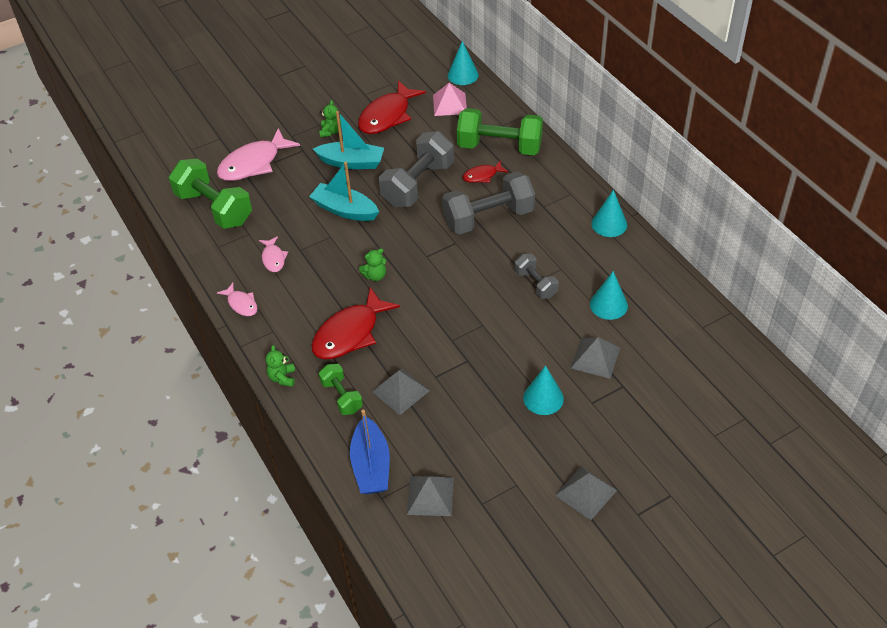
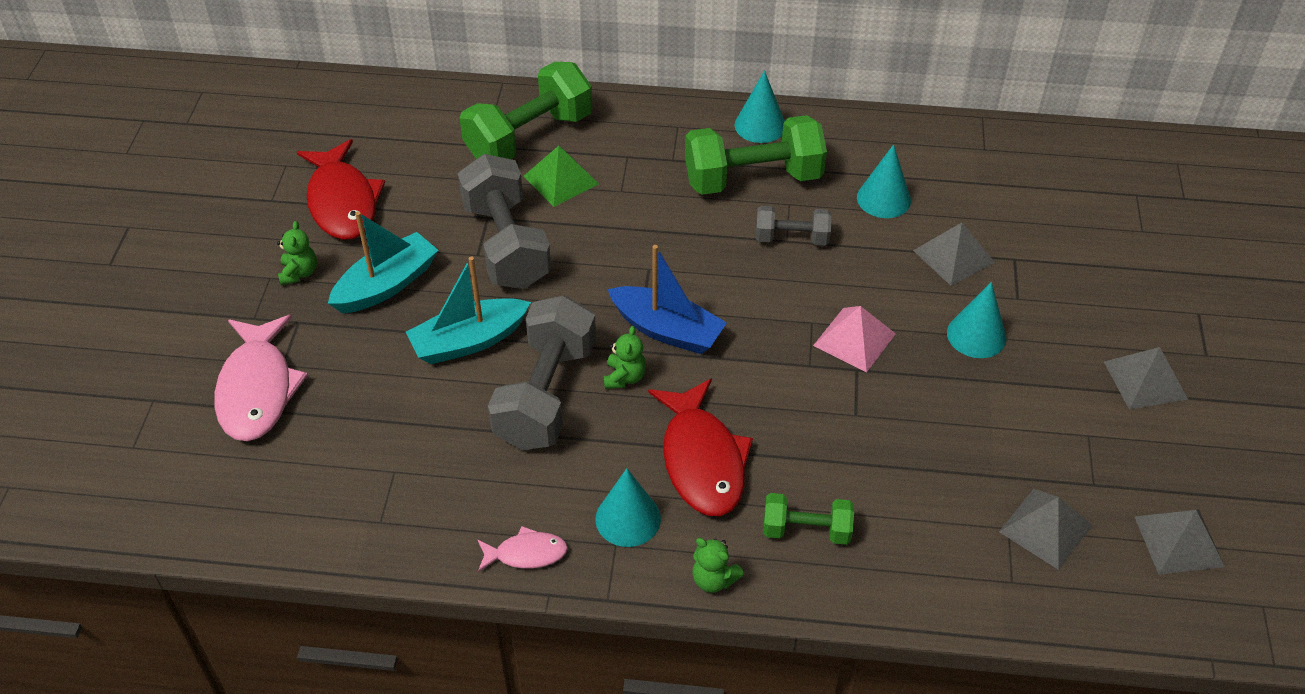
camera: 55 degrees left, 0 degrees up
green dumbbell [169,159,252,229] -> green dumbbell moved to [685,115,827,195]
pink fish [259,236,288,272] -> none
green teddy bear [319,100,341,137] -> green teddy bear turned 45 degrees clockwise [277,221,317,285]
blue boat [350,410,390,494] -> blue boat moved to [608,245,727,354]
grey pyramid [372,368,430,415] -> grey pyramid moved to [1135,509,1225,575]
pink pyramid [433,83,467,116] -> pink pyramid moved to [813,306,896,372]
grey dumbbell [442,172,535,234] -> grey dumbbell moved to [488,295,596,450]
turquoise cone [448,41,479,85] -> turquoise cone moved to [595,468,661,547]
red fish [463,160,509,183] -> green pyramid [524,146,599,207]

